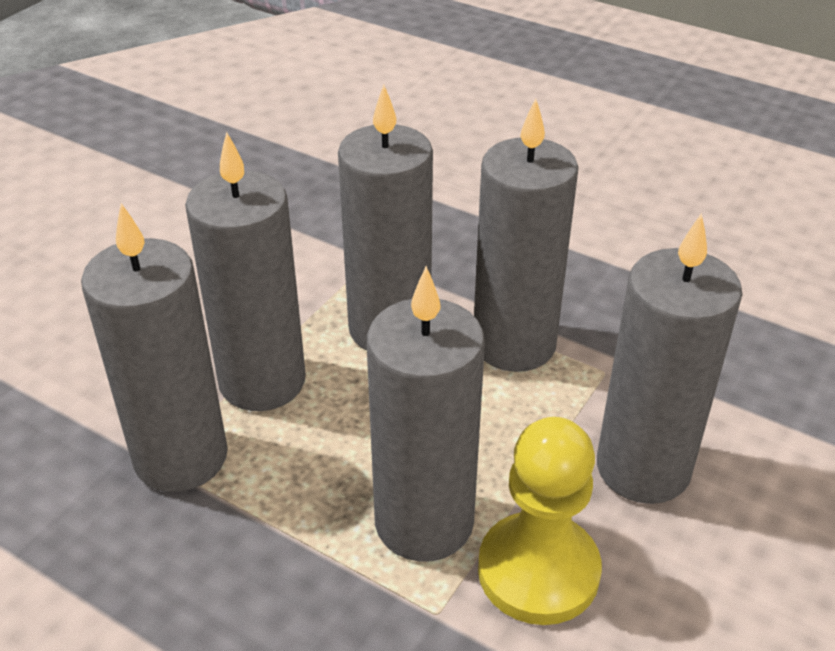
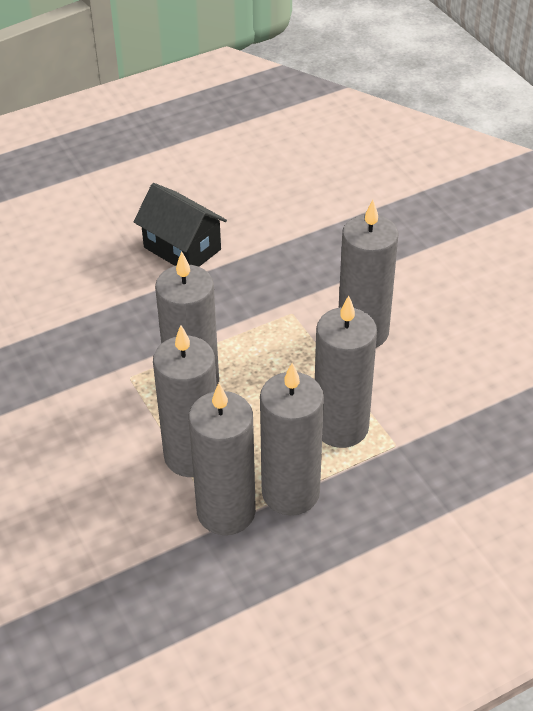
camera: 60 degrees left, 5 degrees up
grey candle [474,98,579,372] -> grey candle moved to [260,363,324,515]
yellow pawn [478,417,602,625] -> none
none -> black house [134,183,227,267]

